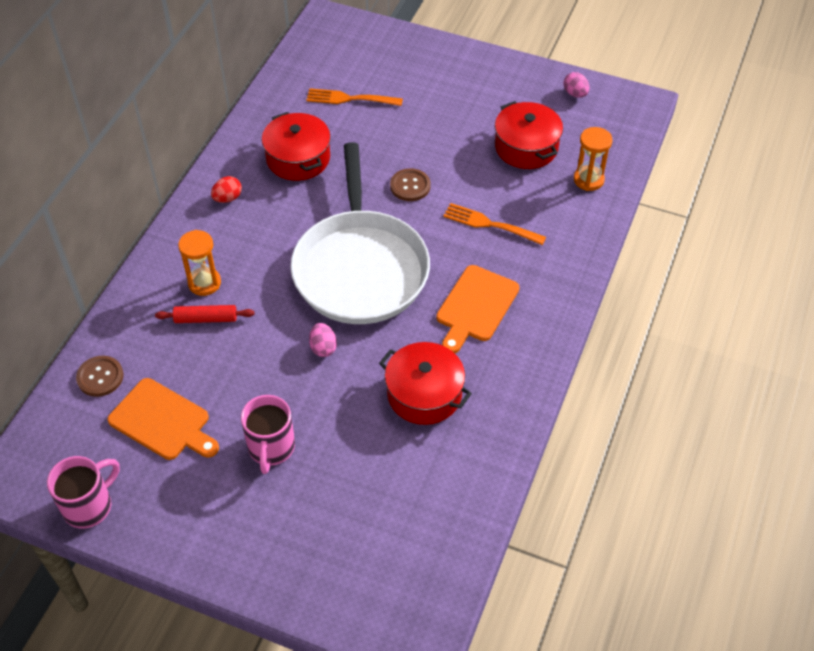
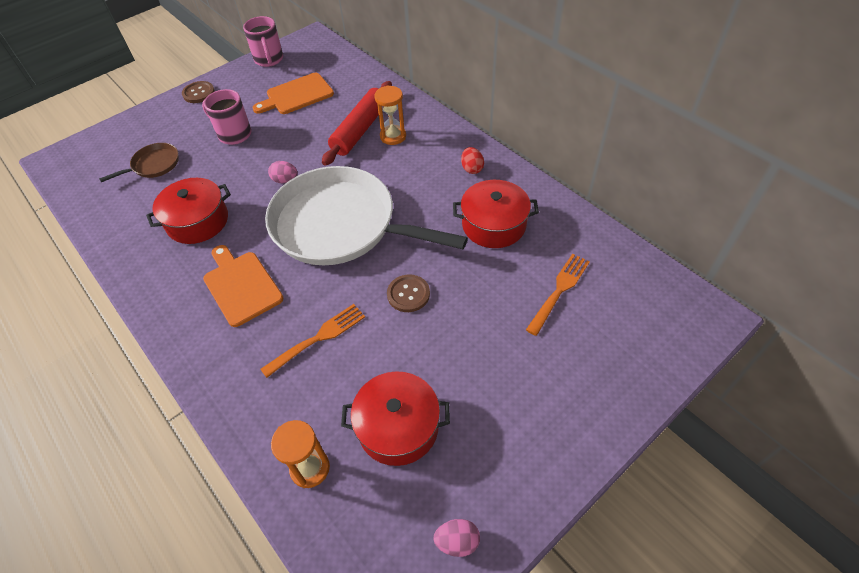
camera: 120 degrees right, 0 degrees up
brown button [76,356,124,397] -> brown button moved to [182,81,215,103]
red rolling pin [155,305,255,323] -> red rolling pin [322,81,392,166], size x1.76
none -> brown pan [99,143,179,182]

